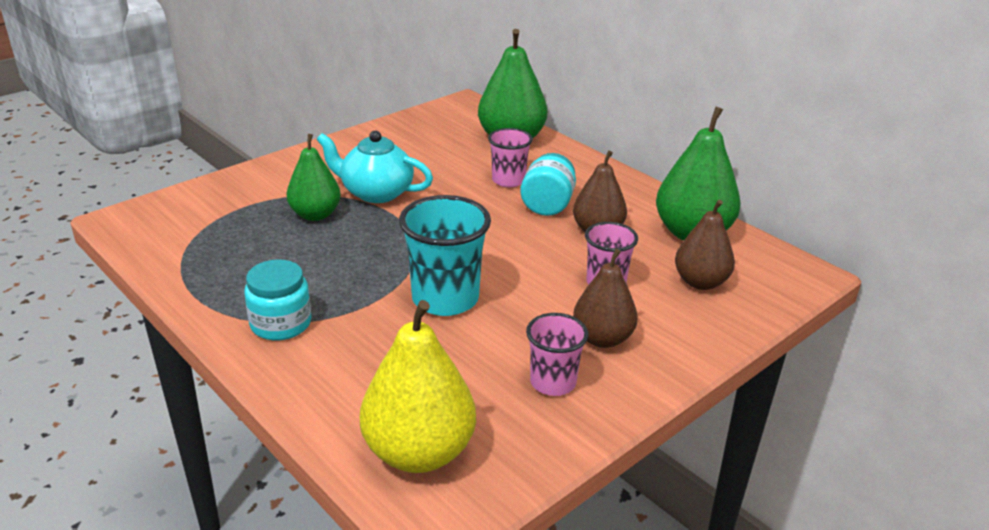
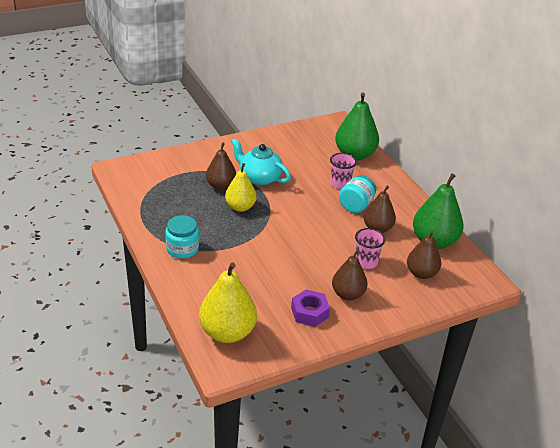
camera: 15 degrees right, 5 degrees up
green pear [286,134,341,221] -> brown pear [206,142,236,190]
turquoise cup [399,195,491,316] -> none
pink cup [526,313,588,396] -> purple nut [291,289,330,327]
none -> yellow pear [225,163,257,212]

